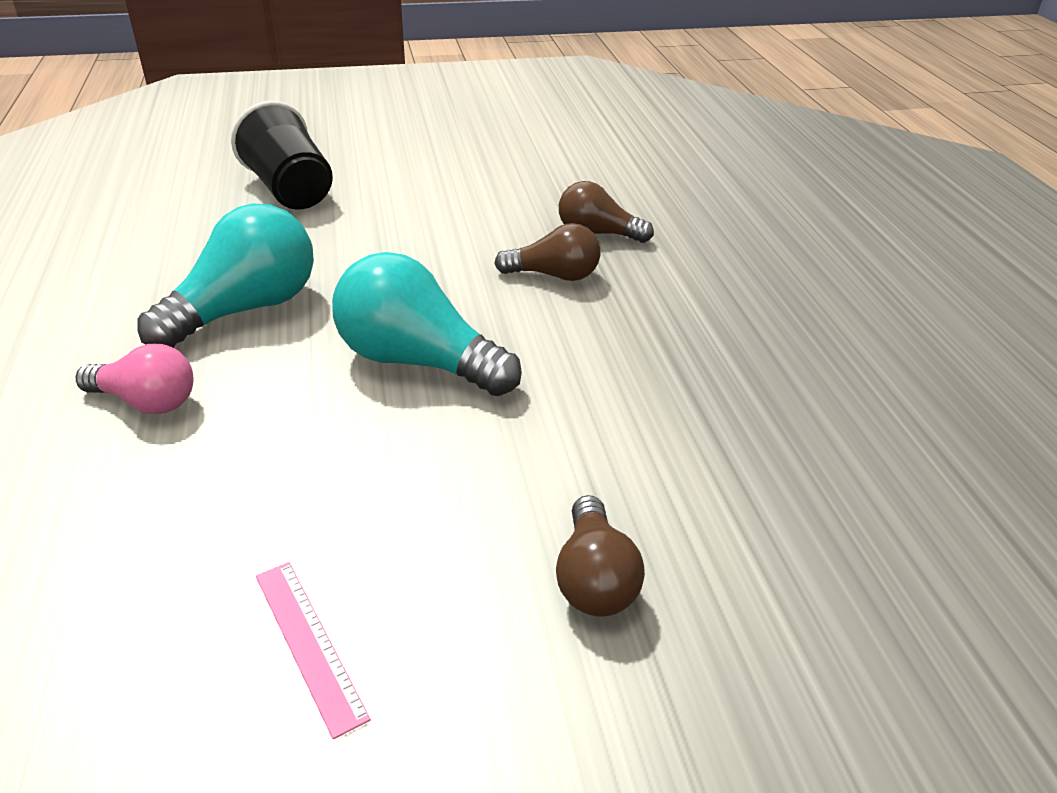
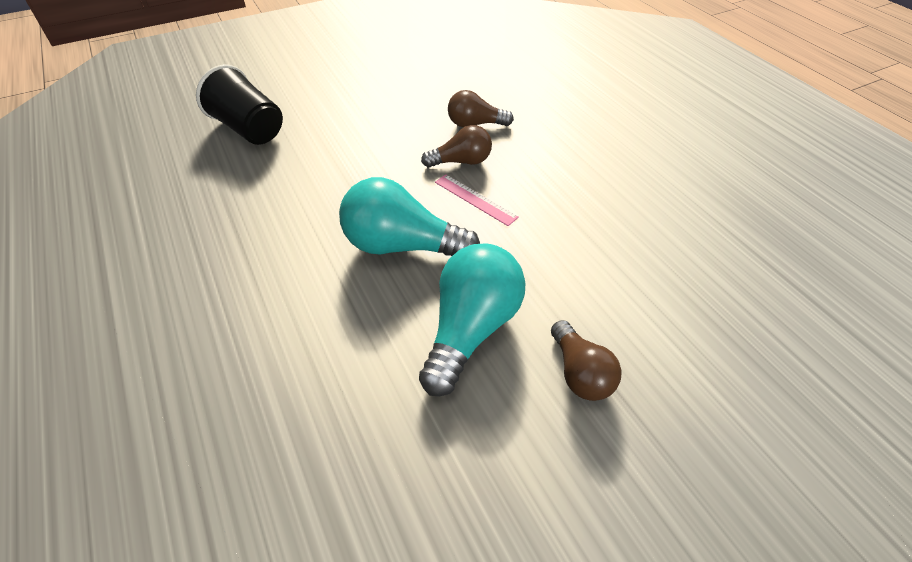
camera: 15 degrees left, 10 degrees up
pink light bulb [76,344,194,414] -> none
turquoise light bulb [137,203,314,348] -> turquoise light bulb moved to [419,243,525,397]
pink ruler [256,562,371,739] -> pink ruler moved to [435,174,519,226]

